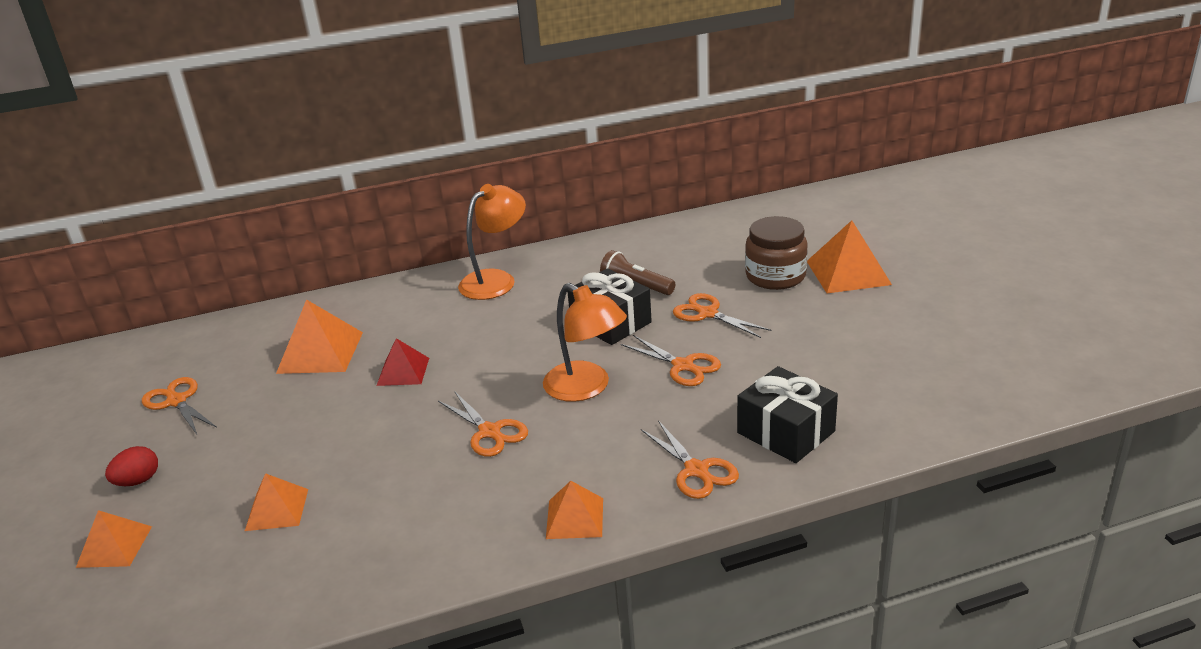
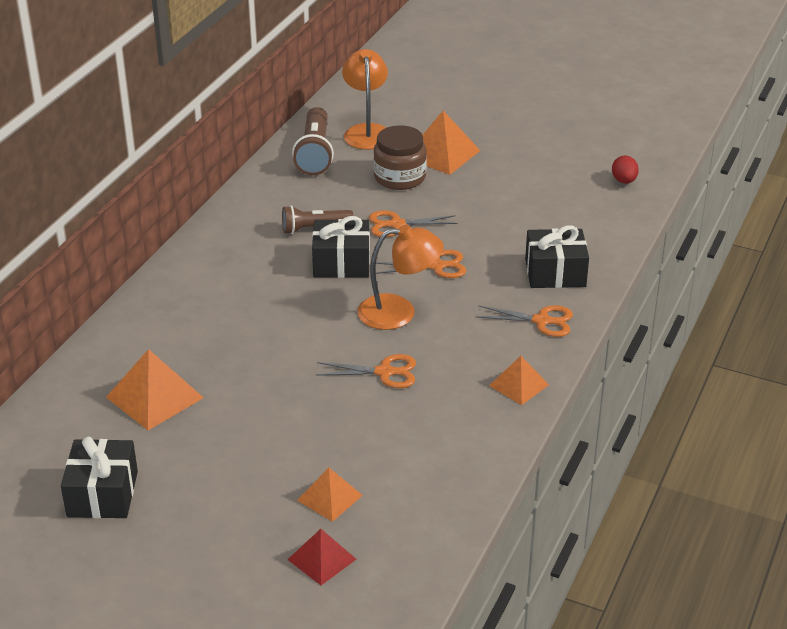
camera: 50 degrees left, 5 degrees up
orange pyramid [76,510,152,568] -> none
red egg [105,446,158,486] -> red egg moved to [612,156,639,184]
orange scissors [142,377,217,434] -> black gift [61,437,138,518]
red pyramid [376,338,429,386] -> red pyramid moved to [288,529,356,585]
orange lamp [458,184,526,300] -> orange lamp moved to [342,49,388,150]
none -> brown flashlight [292,107,334,175]

